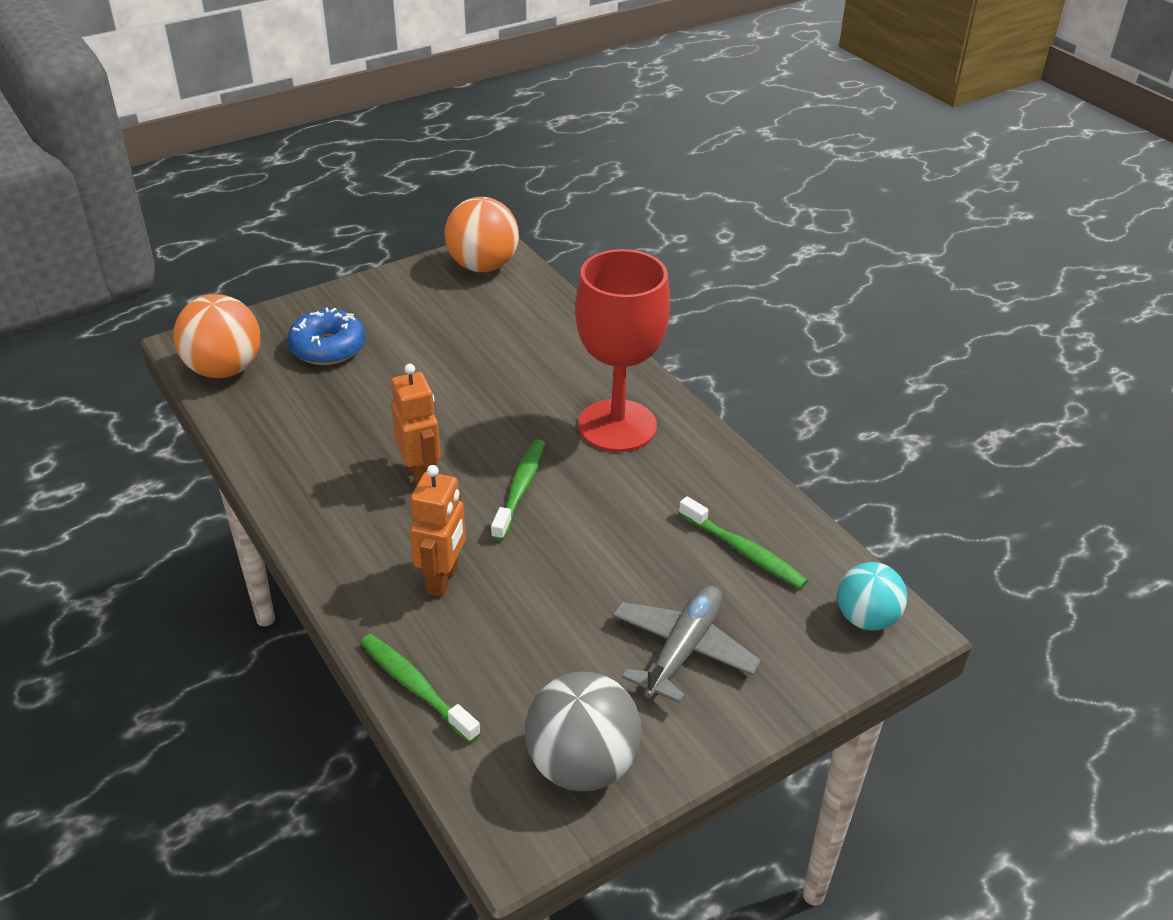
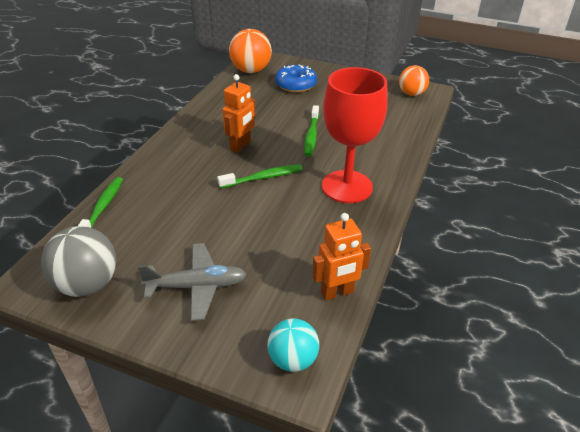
camera: 55 degrees right, 0 degrees up
orange robot [410,465,466,597] -> orange robot moved to [312,213,371,301]
orange ball [445,197,519,272] -> orange ball [399,65,429,96], size x0.66
green toothbrush [679,496,808,589] -> green toothbrush moved to [304,105,319,156]

